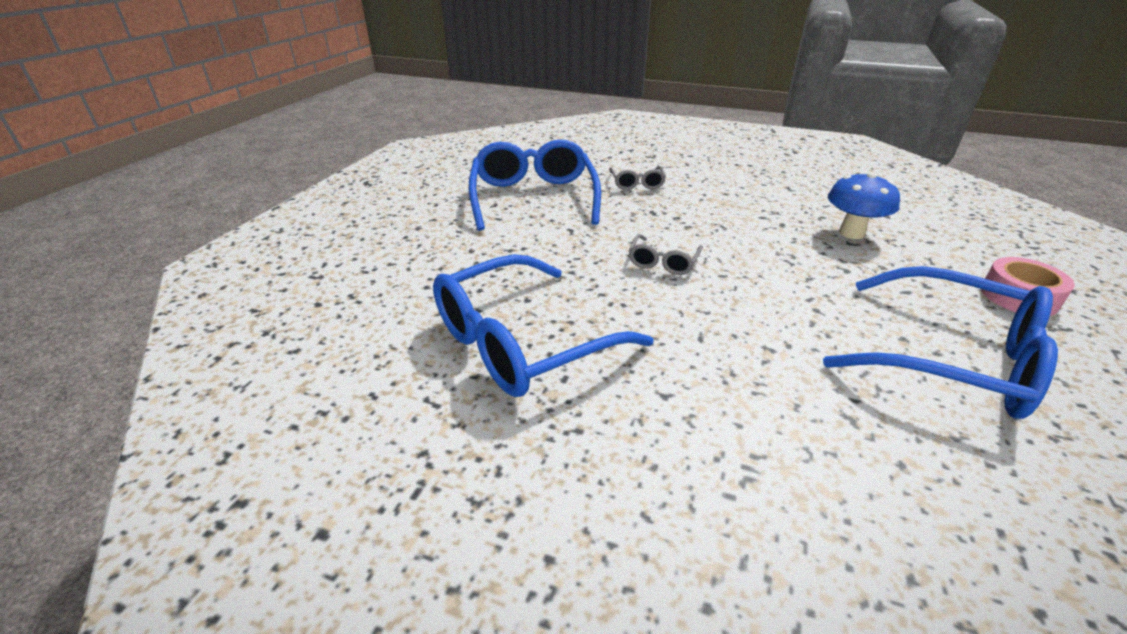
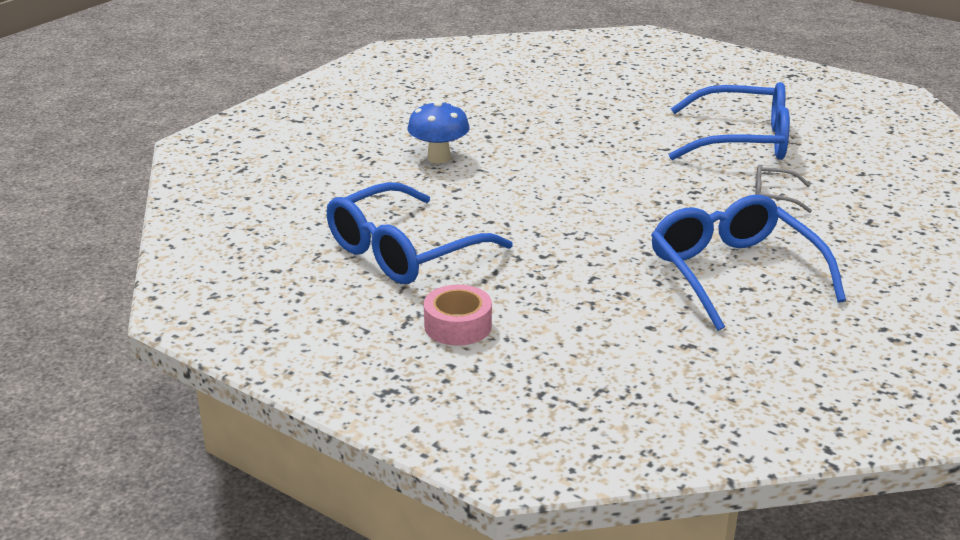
camera: 105 degrees right, 5 degrees down
blue glasses [433,254,654,397] -> blue glasses moved to [651,195,846,331]
grey glasses [628,234,703,275] -> none
blue mushroom [828,172,900,239] -> blue mushroom moved to [407,101,470,164]

